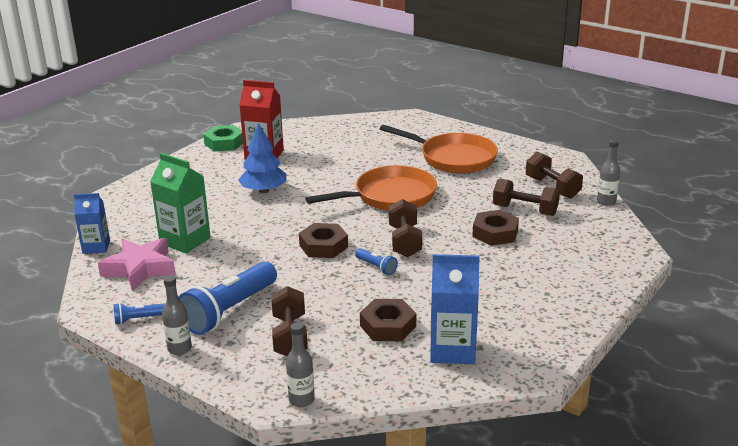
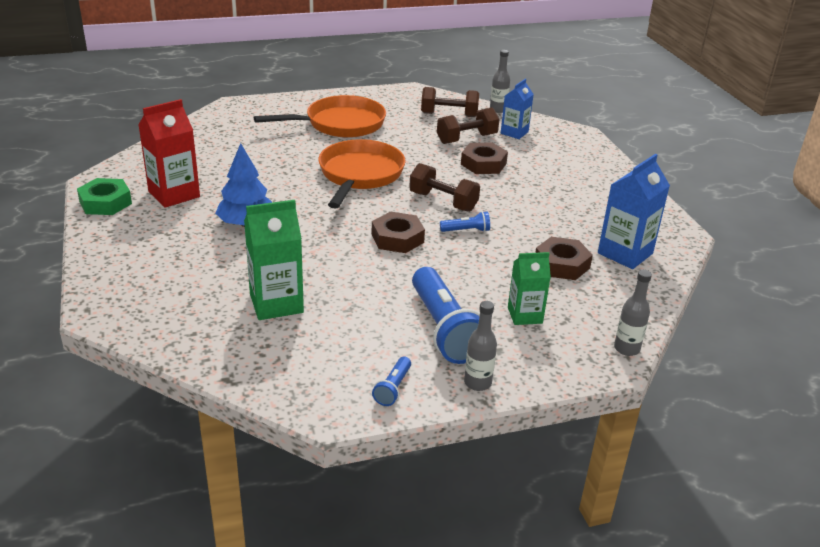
camera: 55 degrees left, 5 degrees up
blue carton [74,193,110,254] -> blue carton moved to [501,79,534,139]
pink star [98,238,176,291] -> none
brown dumbbell [271,286,308,356] -> green carton [508,252,551,325]

